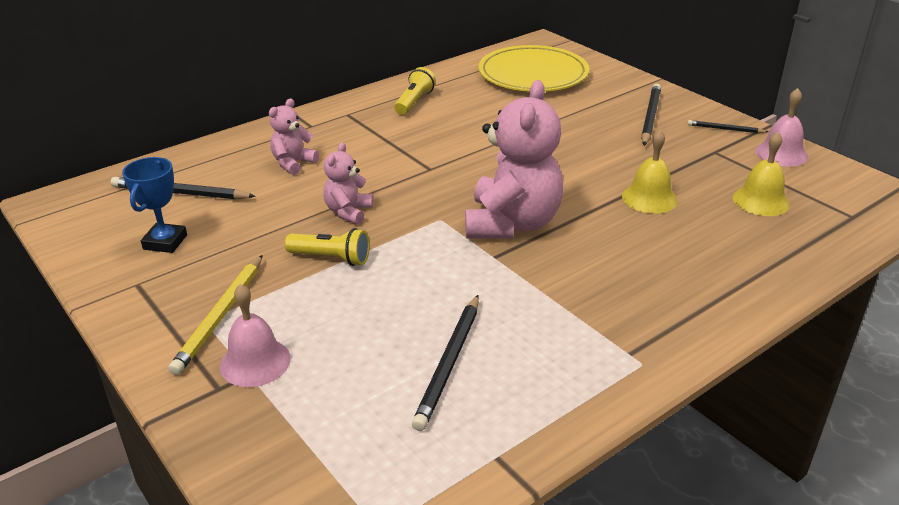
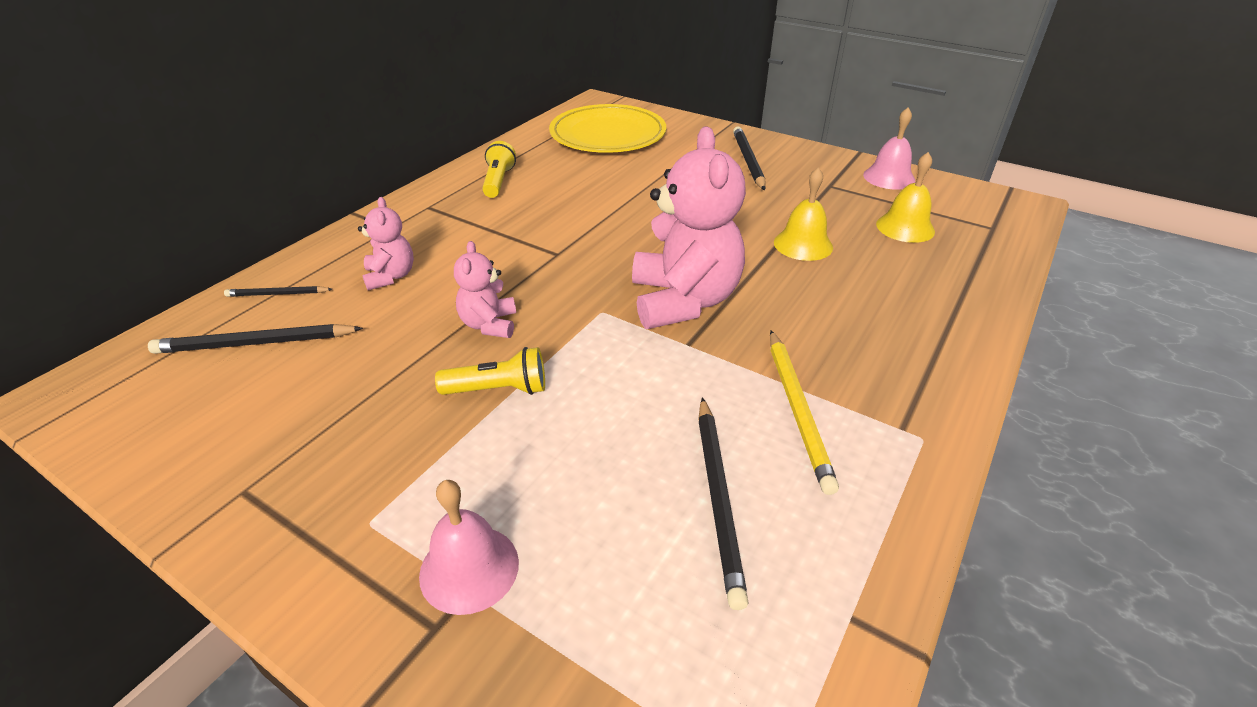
camera: 20 degrees left, 5 degrees up
blue trophy [122,157,187,253] -> none
yellow pencil [168,255,263,375] -> yellow pencil moved to [770,330,839,495]
pink teddy bear [269,98,319,175] -> pink teddy bear turned 150 degrees clockwise [358,197,414,290]
black pencil [688,120,768,133] -> black pencil moved to [224,286,332,297]

